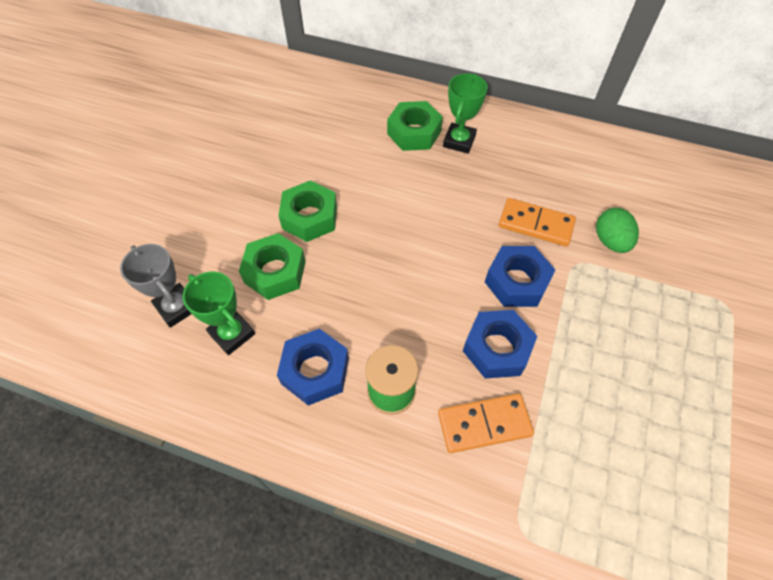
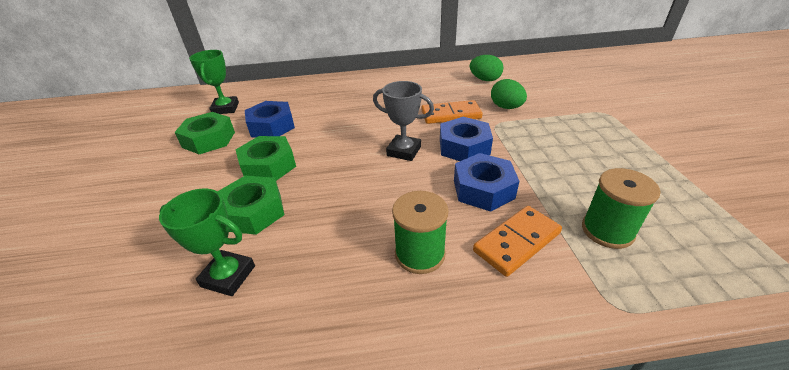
camera: 25 degrees left, 20 degrees down
grey trophy [120,244,191,328] -> grey trophy moved to [373,81,434,161]
blue nut [277,328,349,406] -> blue nut moved to [245,101,295,138]
green nut [387,101,443,151] -> green nut moved to [174,112,235,154]
green trophy [443,73,488,153] -> green trophy moved to [189,50,239,114]
none -> green egg [470,55,503,81]
none -> green spool [582,168,660,249]

